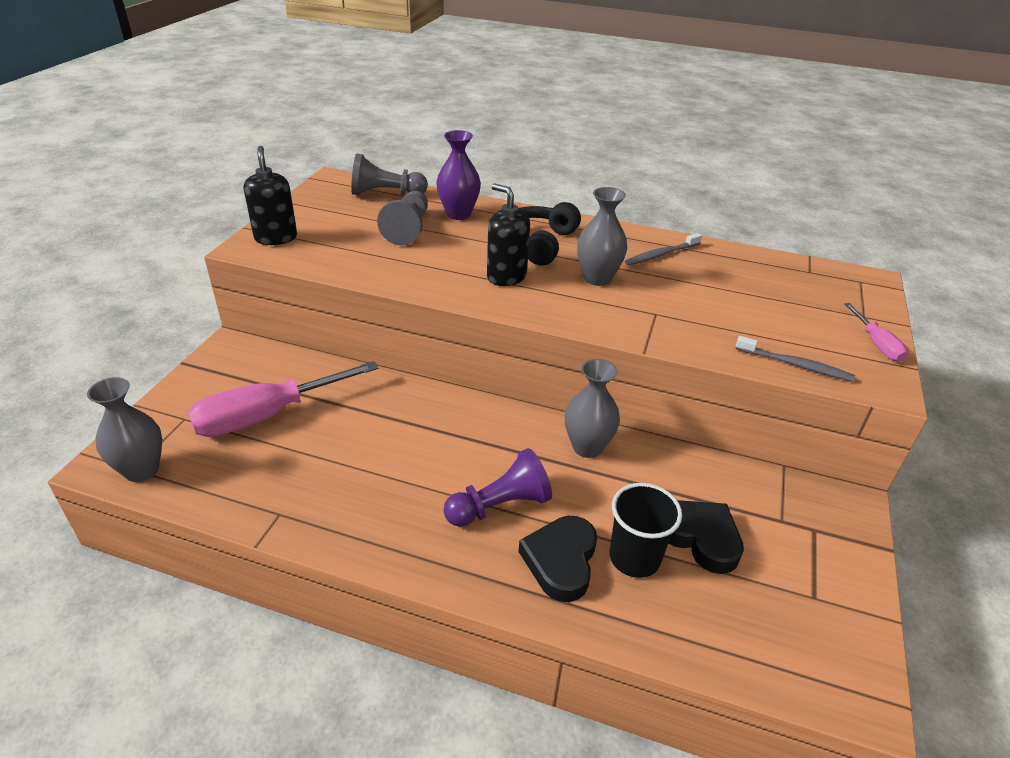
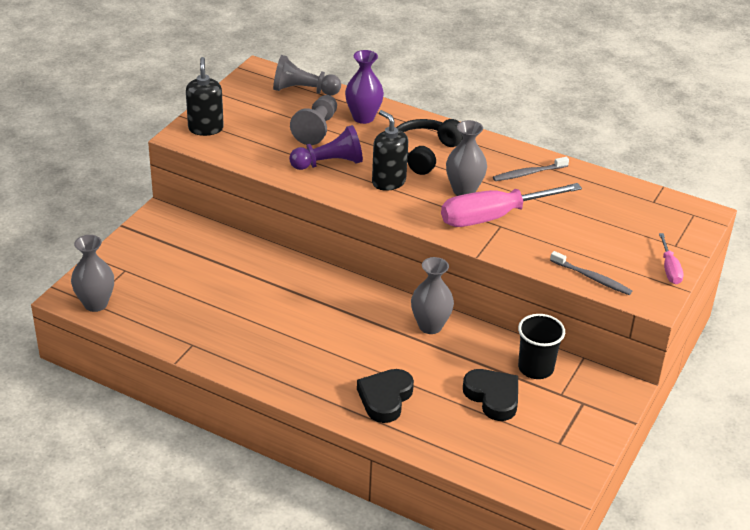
camera: 10 degrees right, 0 degrees up
pink screwdriver [188,361,379,437] -> pink screwdriver moved to [441,183,582,227]
purple pawn [443,448,552,527] -> purple pawn moved to [289,125,363,170]
black cup [610,483,682,578] -> black cup moved to [518,314,565,379]

